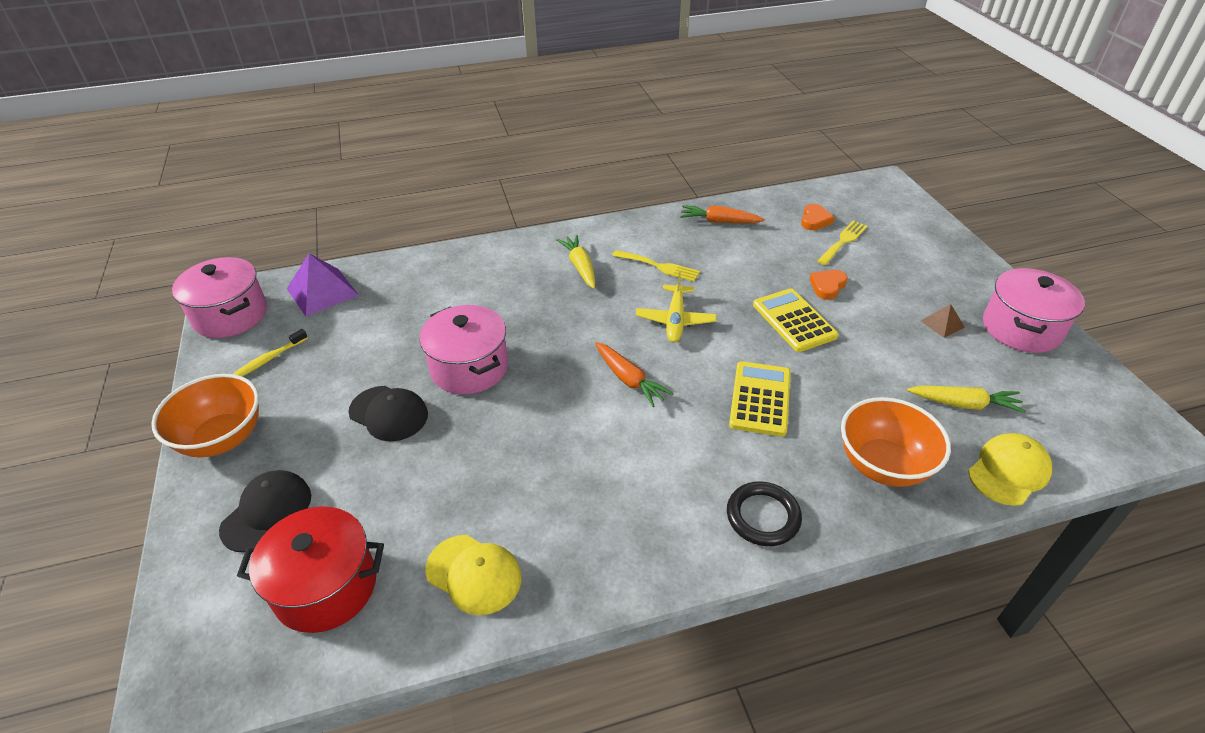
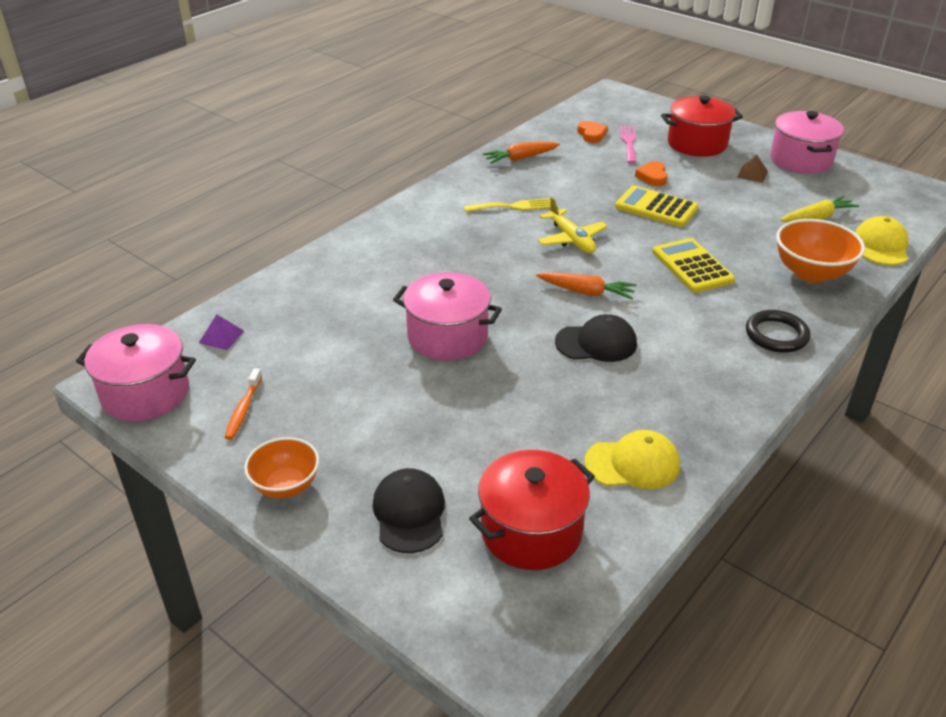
camera: 35 degrees left, 5 degrees down
orange bowl [151,374,259,457] -> orange bowl [244,437,319,498], size x0.66
yellow toothbrush [233,329,308,377] -> orange toothbrush [224,368,262,440]
purple pyramid [287,253,359,316] -> purple pyramid [199,314,244,350], size x0.52
black cap [348,386,428,441] -> black cap moved to [555,314,637,362]
yellow carrot [557,235,595,289] -> none
yellow fork [818,221,867,265] -> pink fork [620,126,636,163]
none -> red pot [661,96,743,157]

